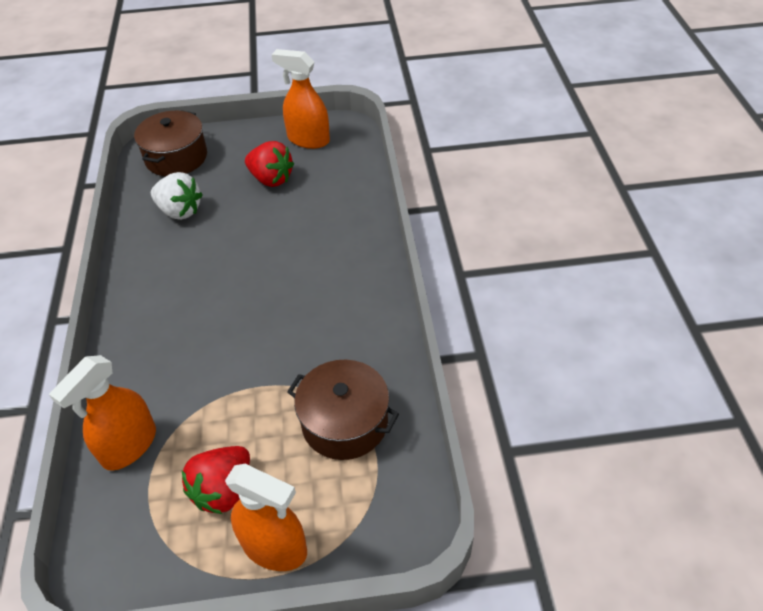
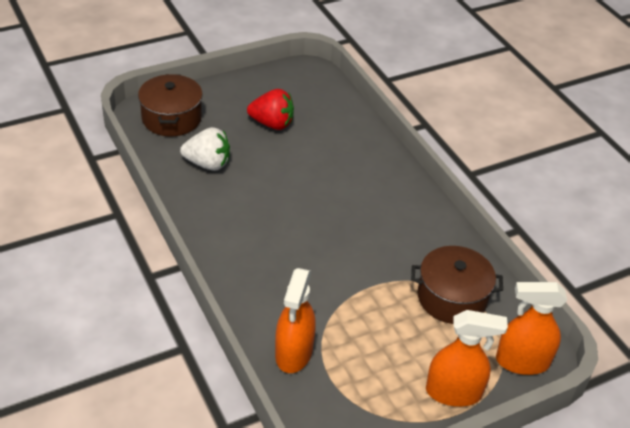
camera: 25 degrees left, 5 degrees down
red strawberry [182,446,250,514] -> none
orange spray bottle [271,49,330,149] -> orange spray bottle moved to [496,282,567,375]

